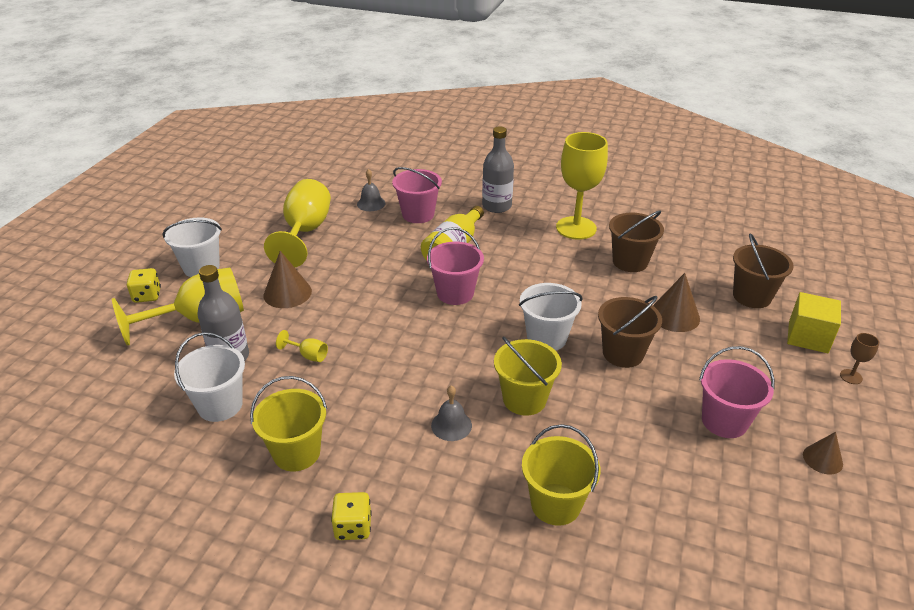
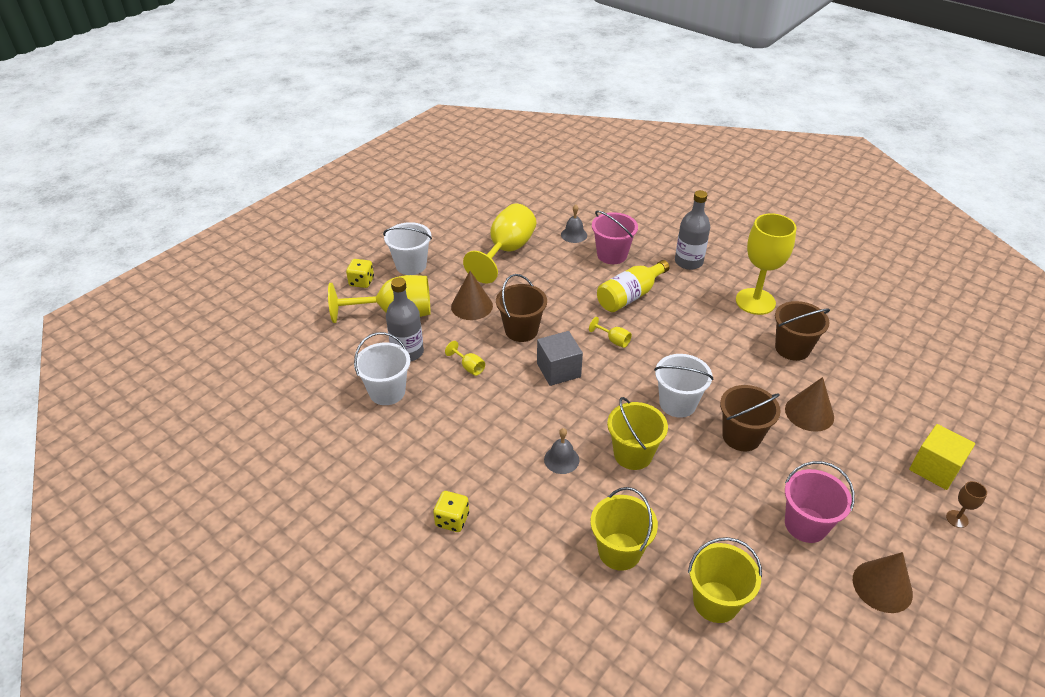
camera: 20 degrees right, 5 degrees up
yellow bucket [250,376,327,472] -> yellow bucket moved to [688,537,762,623]
pink bucket [427,227,484,305] -> yellow goblet [589,317,632,348]
brown bucket [733,233,794,308] -> brown bucket moved to [496,274,547,342]
brown cone [803,432,843,475] -> brown cone [853,552,913,613], size x1.61
none -> grey cube [537,331,583,386]

